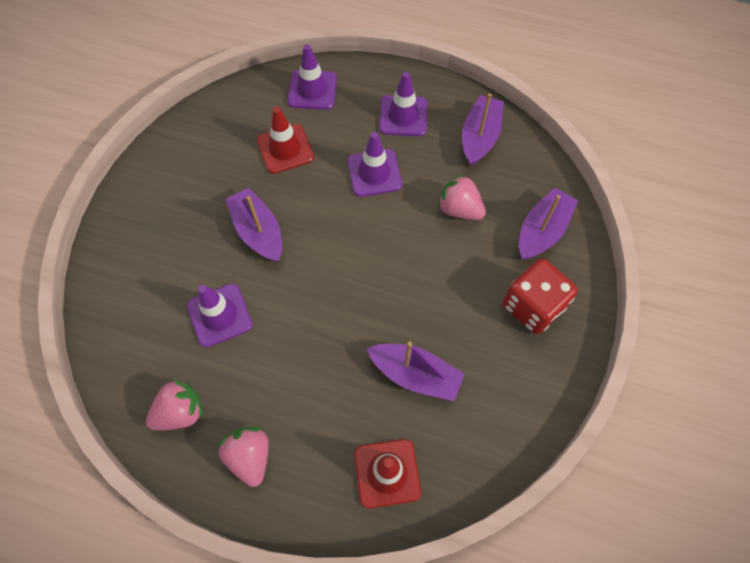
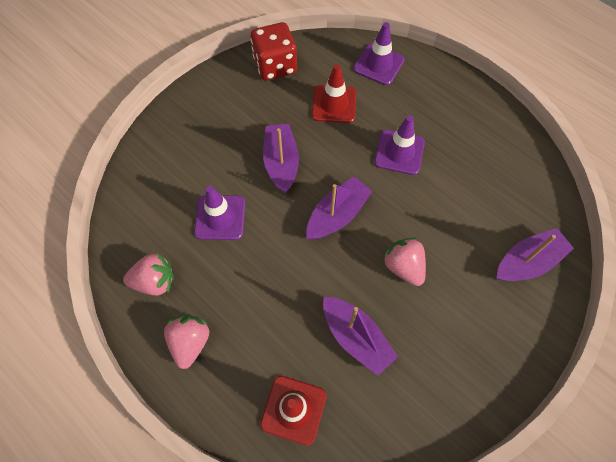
camera: 25 degrees right, 0 degrees up
purple traffic cone [379,72,428,136] -> none
pink strawberry [437,174,486,220] -> pink strawberry moved to [382,238,426,286]
purple boat [462,93,504,166] -> purple boat moved to [306,177,373,240]
red dice [503,259,578,334] -> red dice moved to [251,22,297,81]

